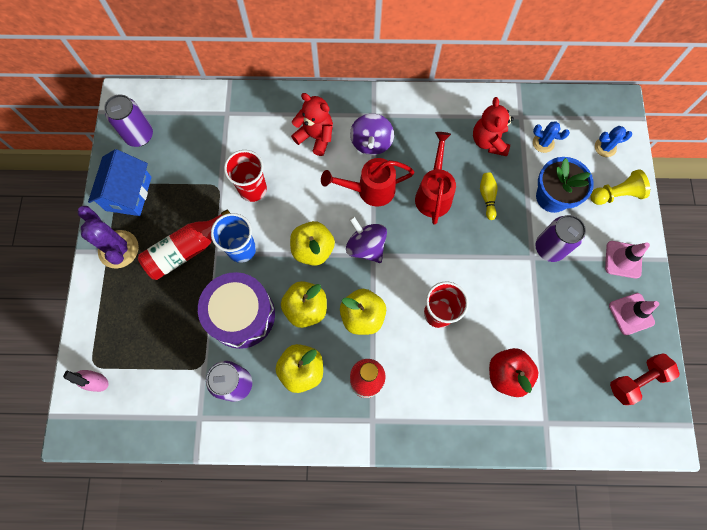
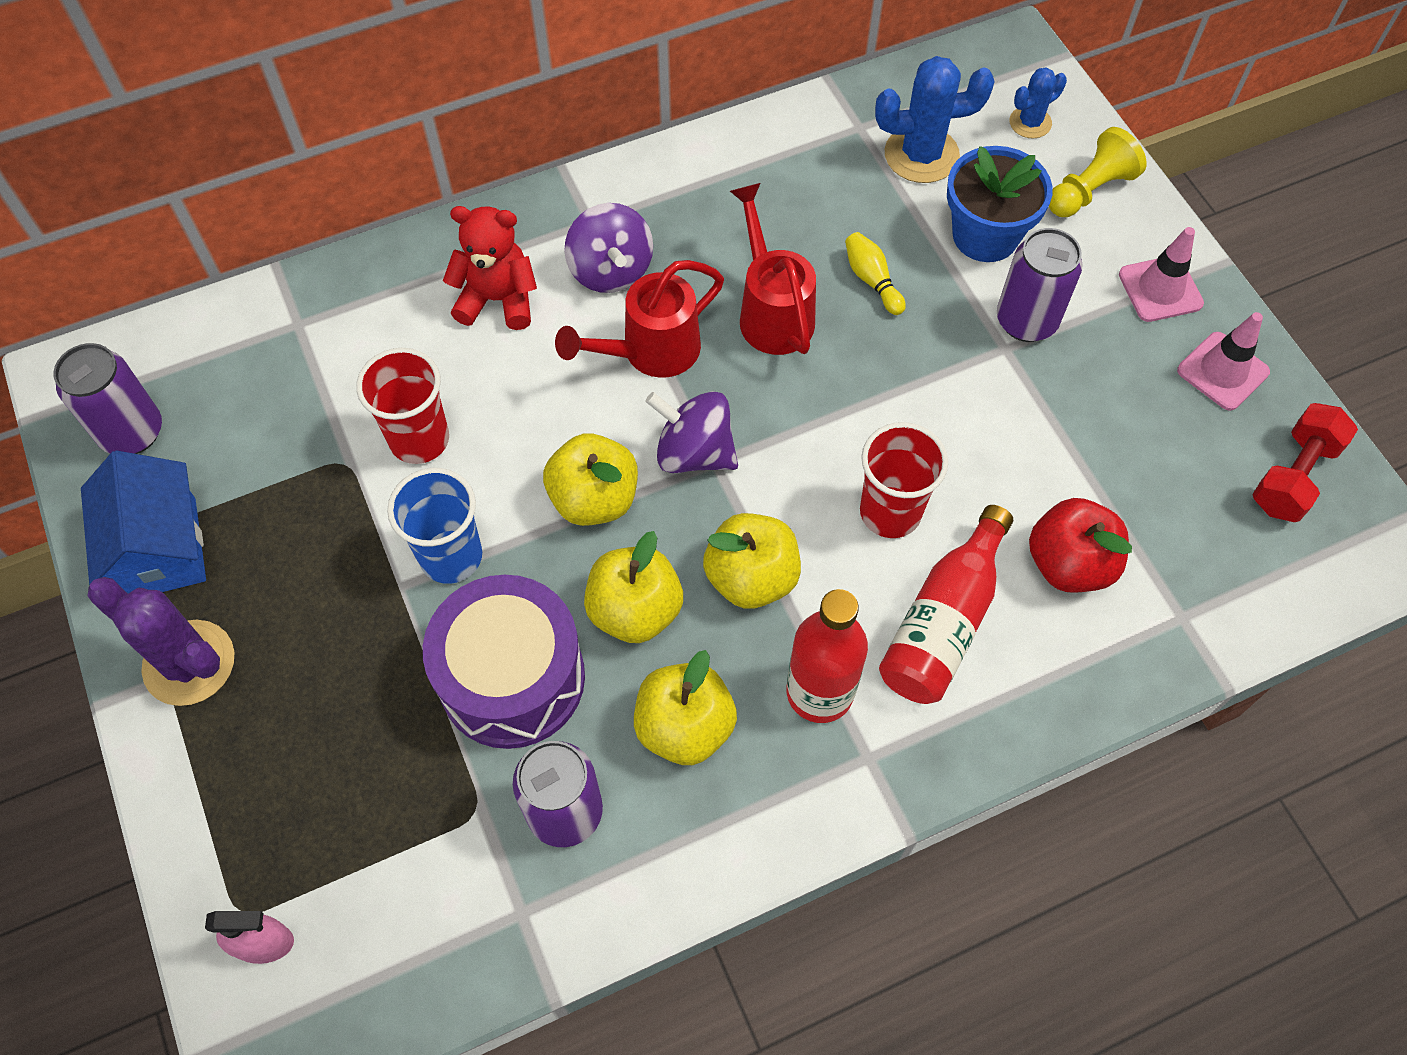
camera: 25 degrees left, 10 degrees down
red bottle [138,209,230,280] -> red bottle moved to [879,505,1013,704]
red teddy bear [473,97,514,156] -> none
blue cactus [533,121,570,153] -> blue cactus [875,56,995,183], size x1.74

